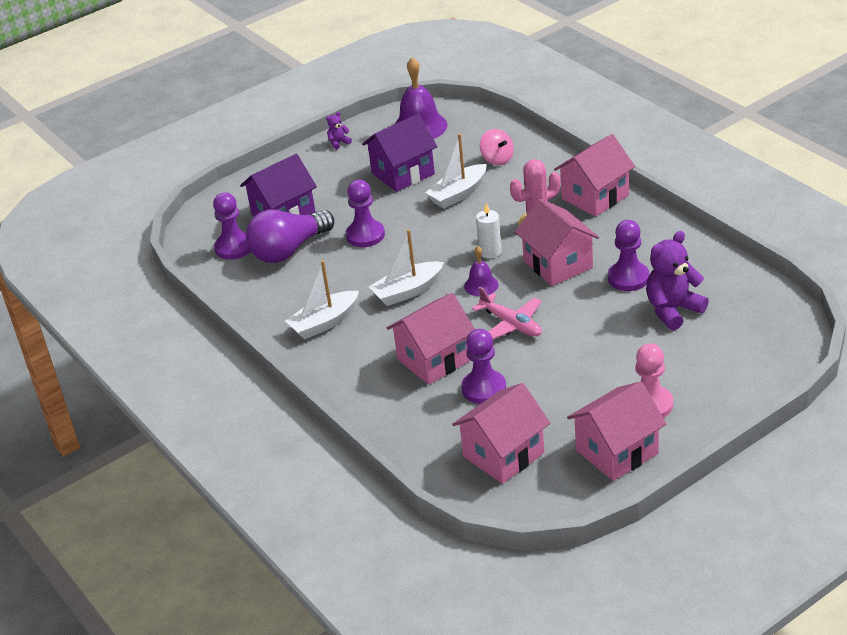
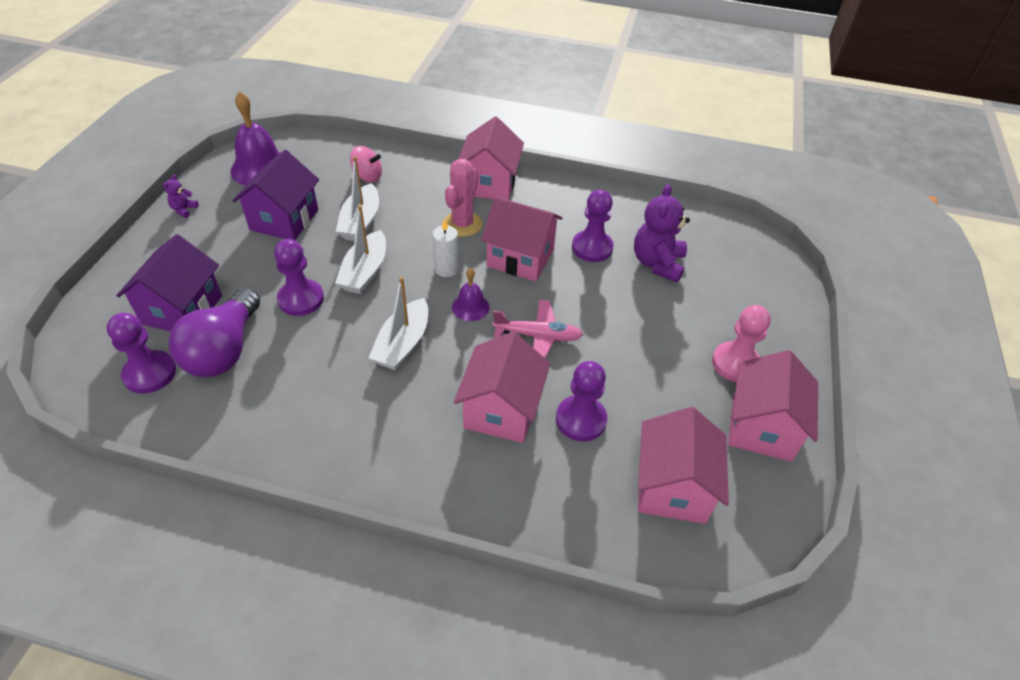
camera: 45 degrees left, 10 degrees up
white boat [285,260,359,339] -> white boat moved to [335,205,386,294]

